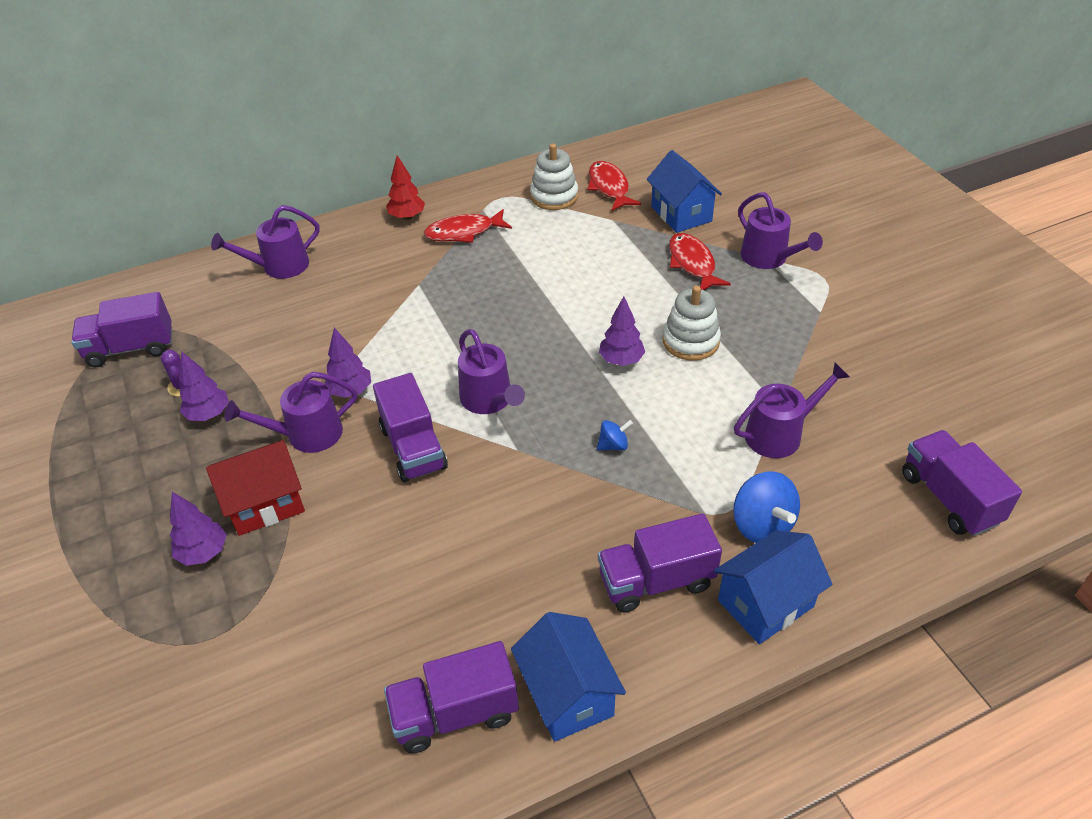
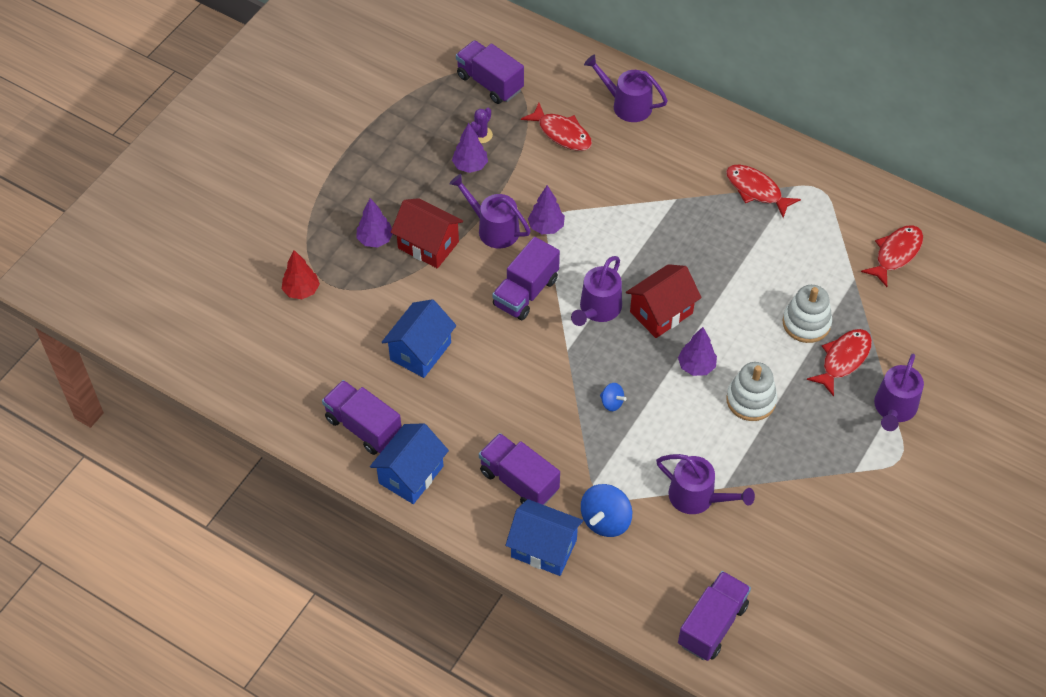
camera: 55 degrees right, 10 degrees up
red tree [386,155,425,220] -> red tree moved to [282,250,320,299]
white stacking toy [530,144,578,210] -> white stacking toy moved to [782,285,832,343]
blue house [646,150,722,233] -> blue house moved to [382,299,456,378]
none -> red fish [521,103,592,151]
none -> red house [626,264,702,338]

